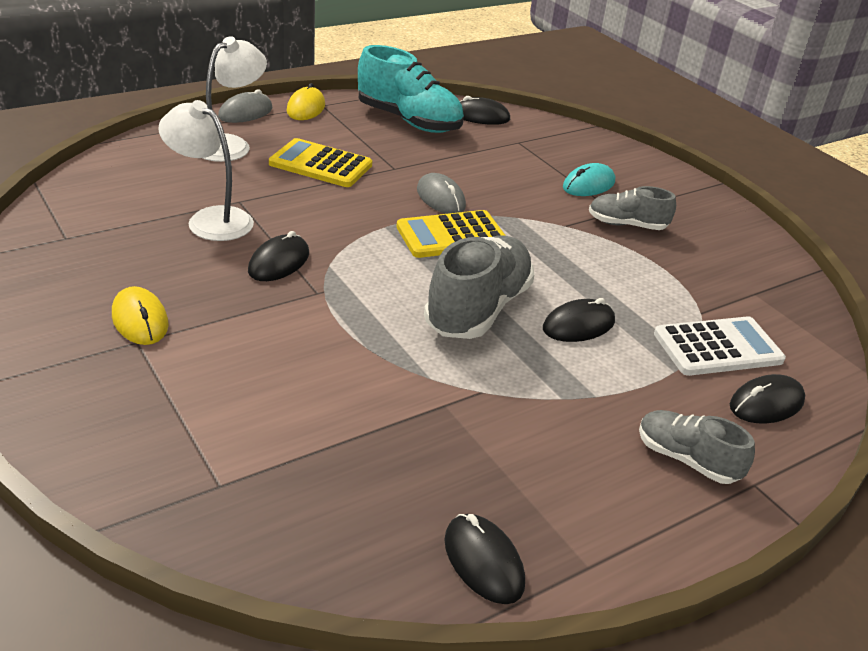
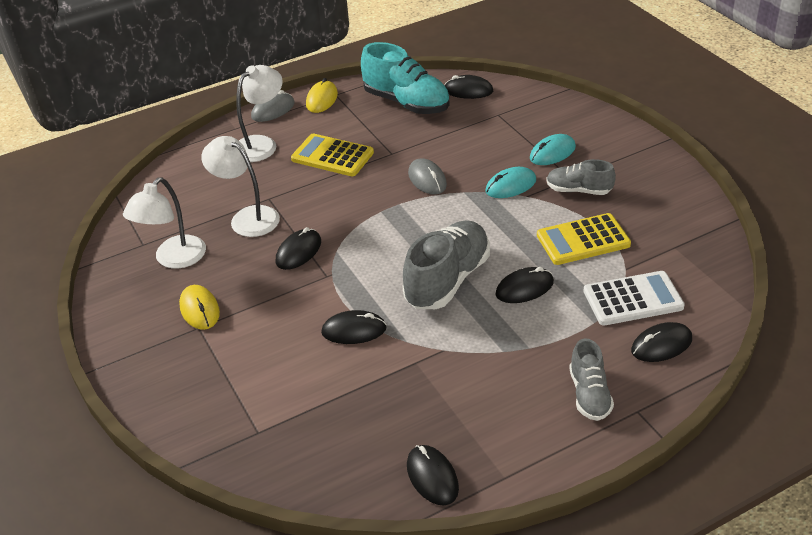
camera: 10 degrees right, 5 degrees up
yellow calculator [396,210,506,258] -> yellow calculator moved to [537,213,631,265]
grey shoe [639,410,755,484] -> grey shoe turned 135 degrees counterclockwise [569,338,614,421]
none -> white lamp [123,177,206,269]
none -> black mouse [321,310,387,344]
none -> turquoise mouse [485,167,536,198]

